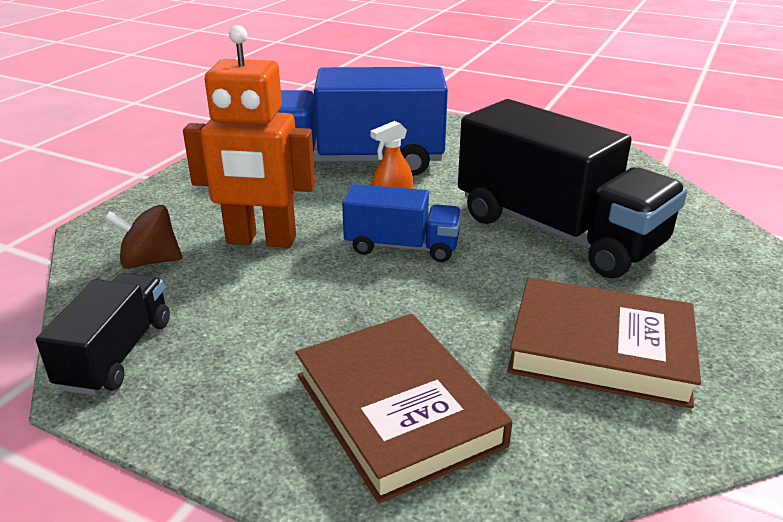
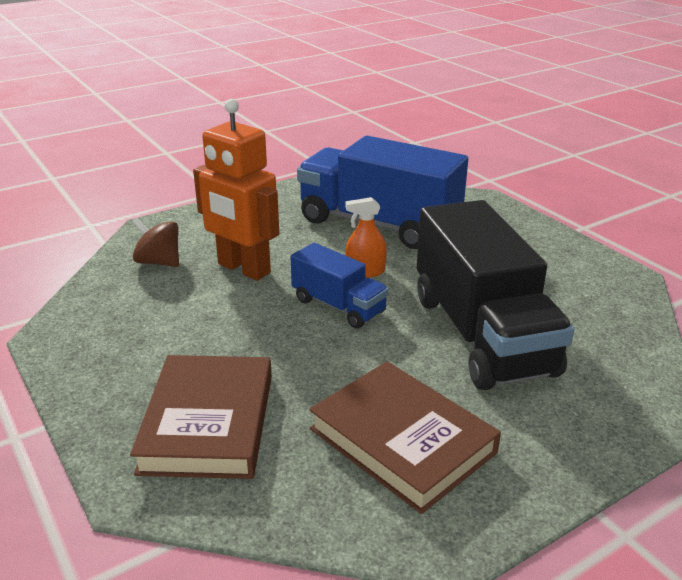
camera: 30 degrees right, 0 degrees up
black truck [36,273,170,395] -> none

